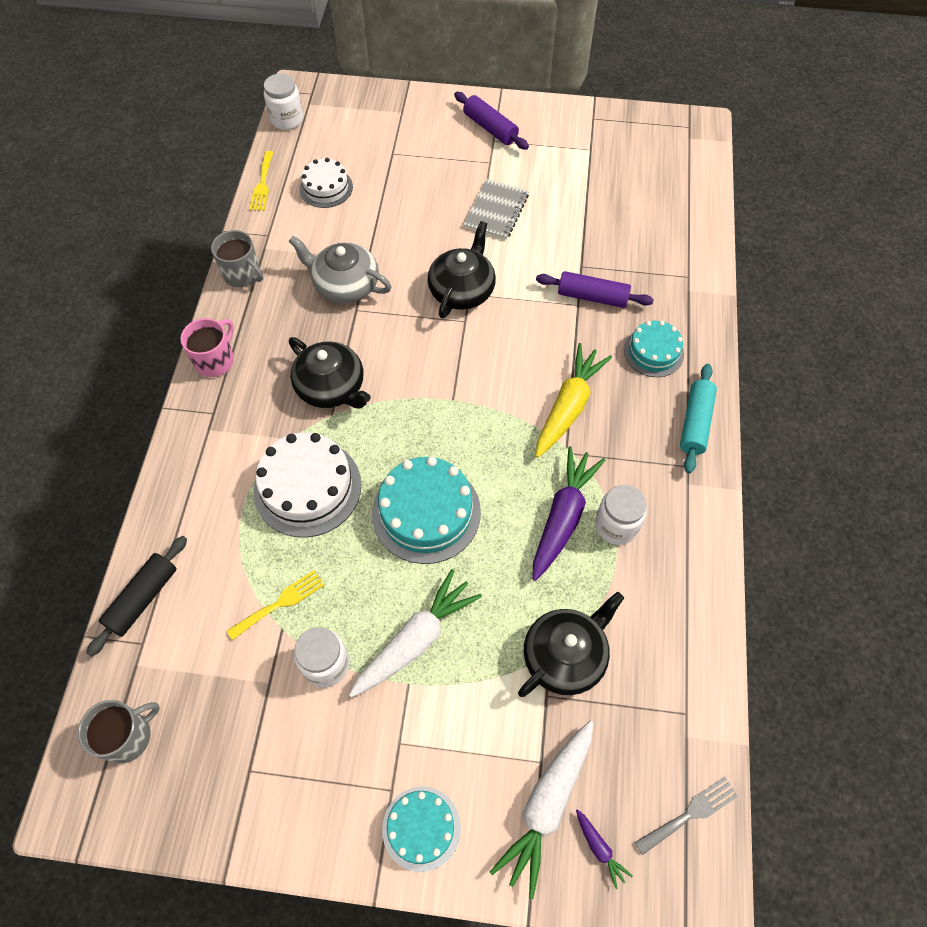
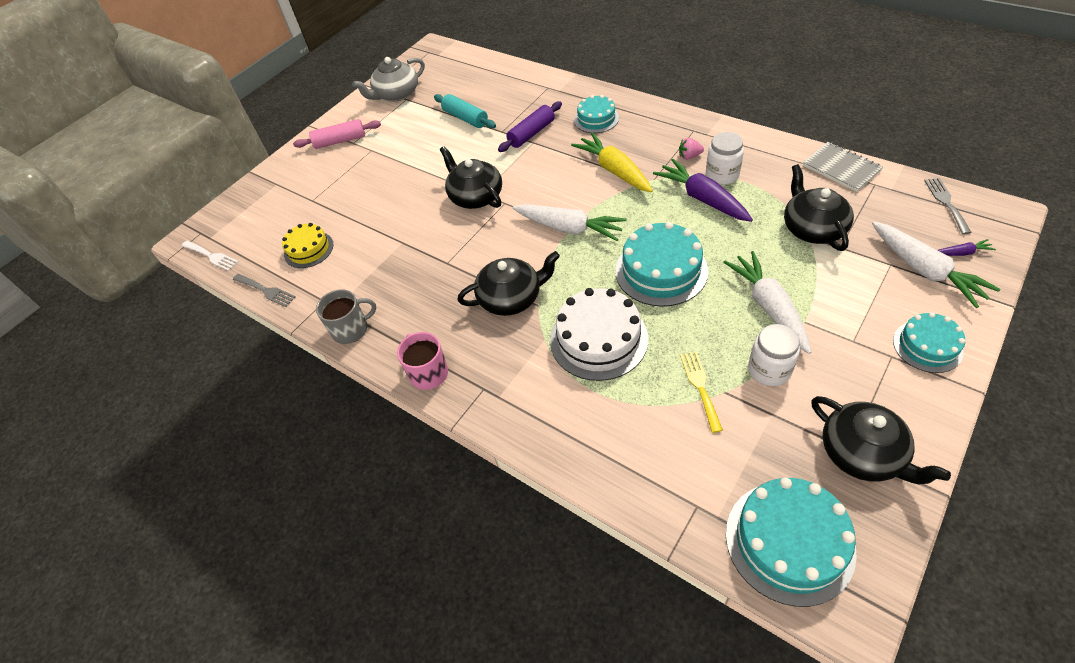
camera: 55 degrees left, 10 degrees down
grey mug [78,700,160,763] -> turquoise cake [726,477,857,607]
black rolling pin [86,536,187,657] -> none
yellow fork [249,151,273,211] -> grey fork [233,274,296,307]
white jar [264,74,303,130] -> white fork [182,241,239,271]
grey teapot [288,236,391,303] -> grey teapot moved to [352,57,425,101]
white cake [299,158,353,208] -> yellow cake [282,223,333,268]
purple rolling pin [454,92,529,150] -> pink rolling pin [293,119,381,149]
grey notebook [463,179,529,240] -> grey notebook moved to [803,142,883,192]
turquoise rolling pin [680,364,717,473] -> turquoise rolling pin moved to [434,94,496,129]
none -> white carrot [513,204,626,241]
none -> pink strawberry [679,138,704,160]
none -> black teapot [811,396,951,484]

